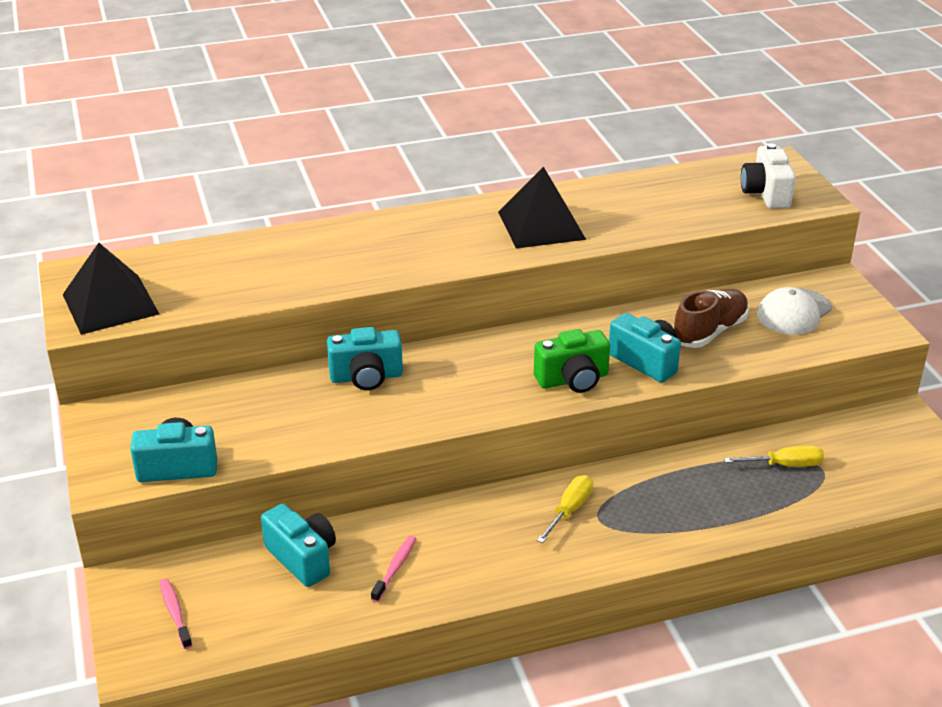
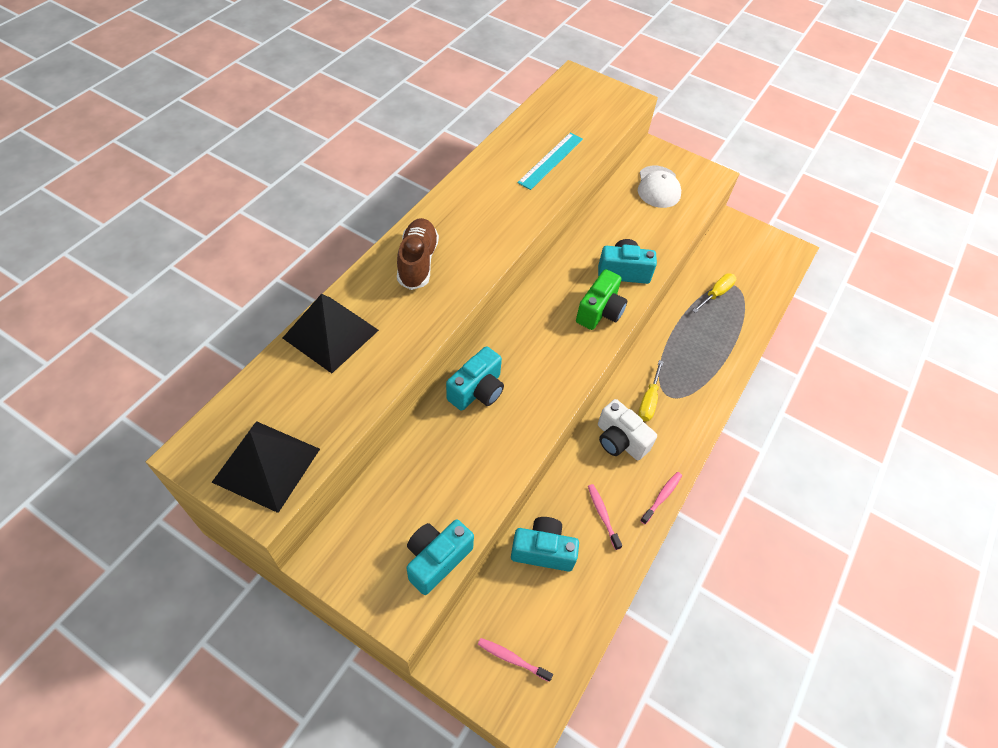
camera: 45 degrees left, 20 degrees up
black pyramid [498,167,586,248] -> black pyramid moved to [283,294,379,373]
yellow screwdriver [537,475,593,543] -> yellow screwdriver turned 150 degrees counterclockwise [638,360,664,421]
brown shoe [673,289,749,348] -> brown shoe moved to [397,218,439,290]
white camera [741,143,796,209] -> white camera moved to [598,399,657,461]
none -> turquoise ruler [517,133,583,190]
none -> pink toothbrush [640,472,682,524]

